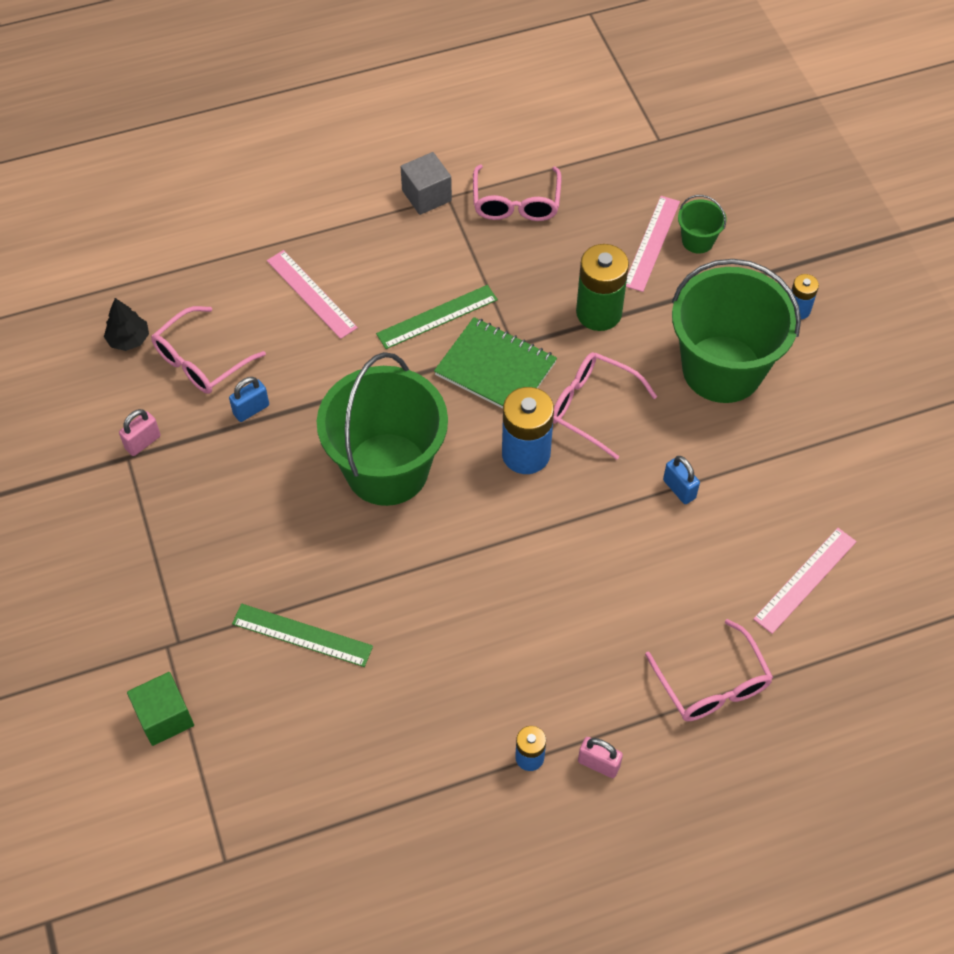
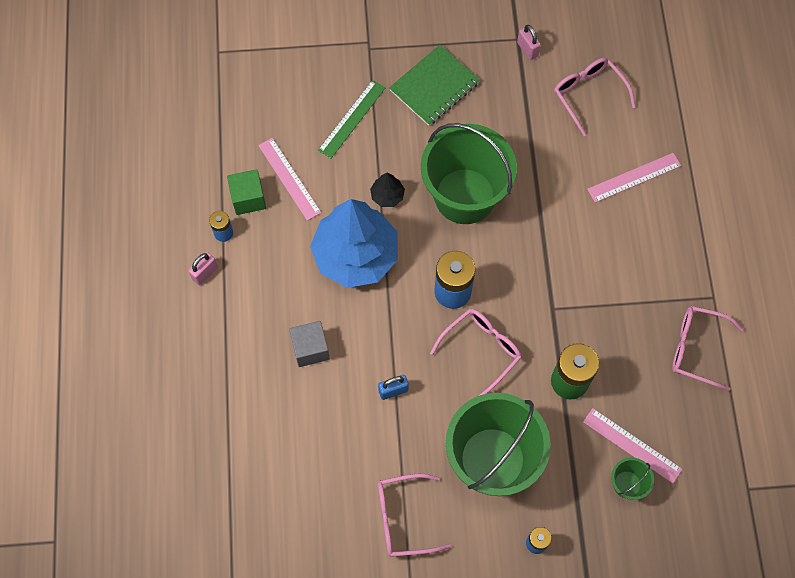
camera: 105 degrees right, 10 degrees up
black tree [104,298,149,351] -> black tree moved to [370,173,405,207]
green cube [127,672,194,746] -> green cube moved to [227,169,266,215]
blue padlock [229,377,269,422] -> none
green ruler [376,285,498,349] -> none
grey cube [400,152,452,215] -> grey cube moved to [289,321,330,367]
green notebook [434,317,557,409] -> green notebook moved to [389,45,480,126]
pink glasses [645,619,773,721] -> pink glasses moved to [378,474,451,557]
pink ruler [753,528,857,634] -> pink ruler moved to [258,138,321,221]
none -> blue tree [310,199,398,288]

